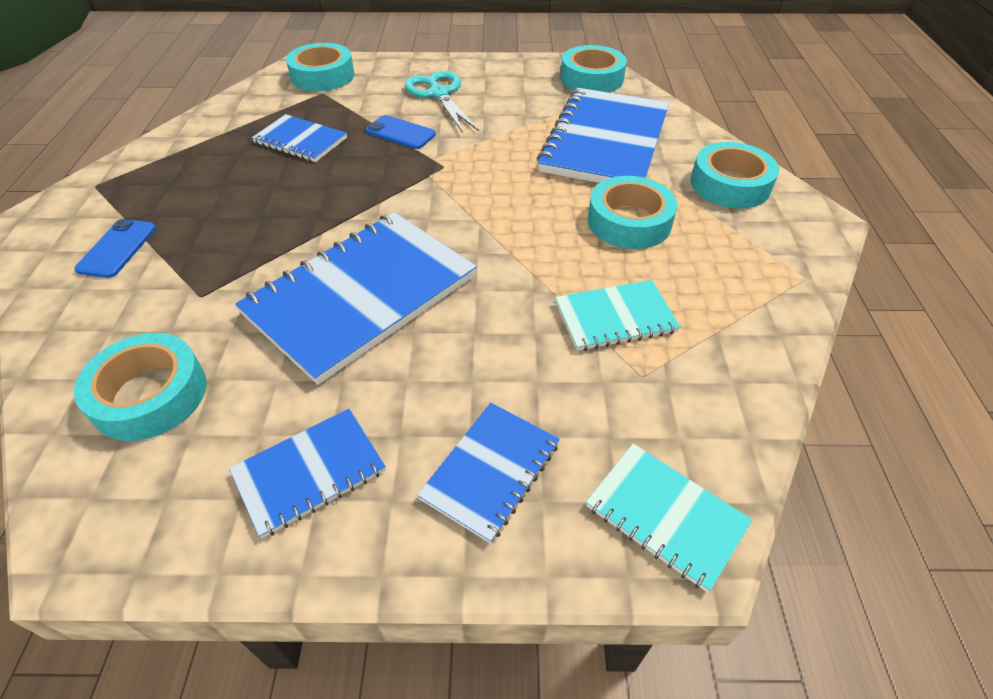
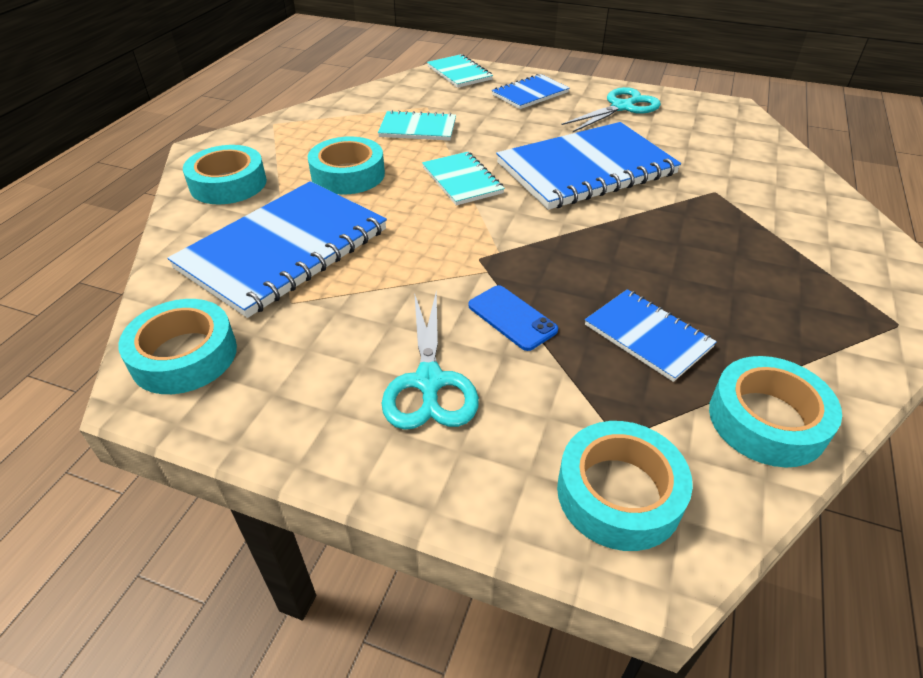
camera: 160 degrees left, 5 degrees down
blue phone [74,219,156,278] -> none
turquoise tape [74,333,207,441] -> turquoise tape moved to [709,356,842,467]
blue notebook [229,409,386,539] -> turquoise scissors [562,87,661,132]
none -> turquoise notebook [422,152,505,206]

